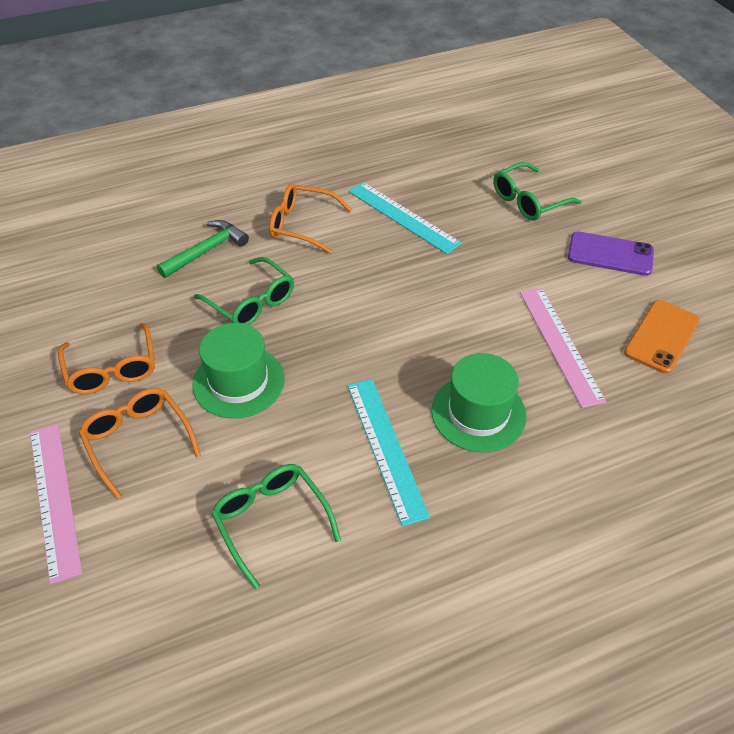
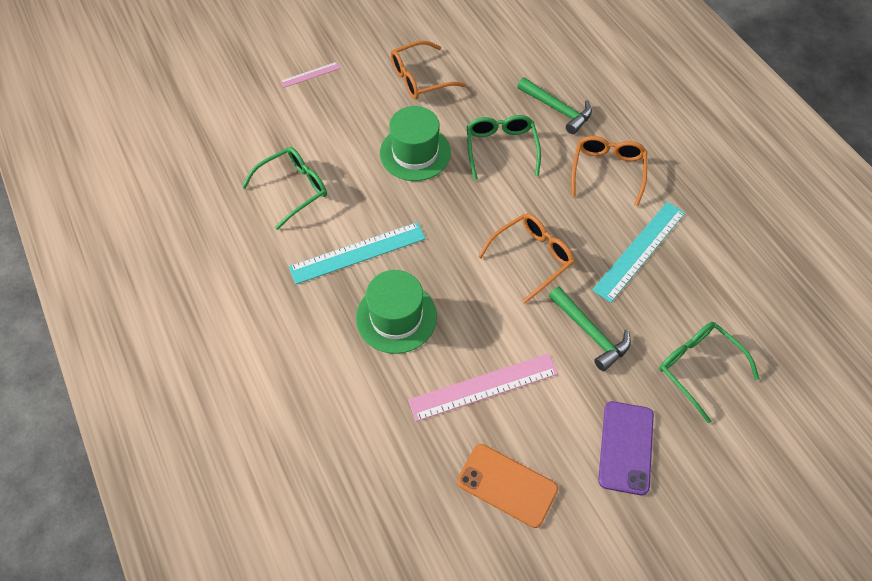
camera: 85 degrees right, 10 degrees up
pink ruler [30,424,82,584] -> pink ruler [280,62,340,88], size x0.51
orange glasses [79,388,201,499] -> orange glasses moved to [478,213,574,303]
green glasses [194,257,294,325] -> green glasses turned 135 degrees clockwise [467,115,541,180]
none -> green hammer [549,287,631,371]

